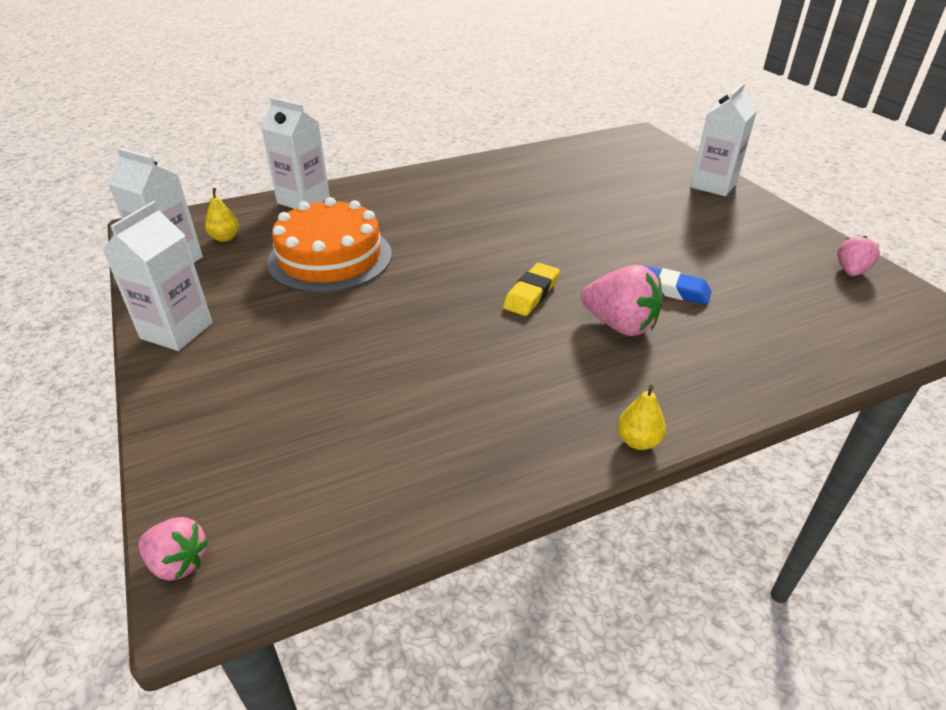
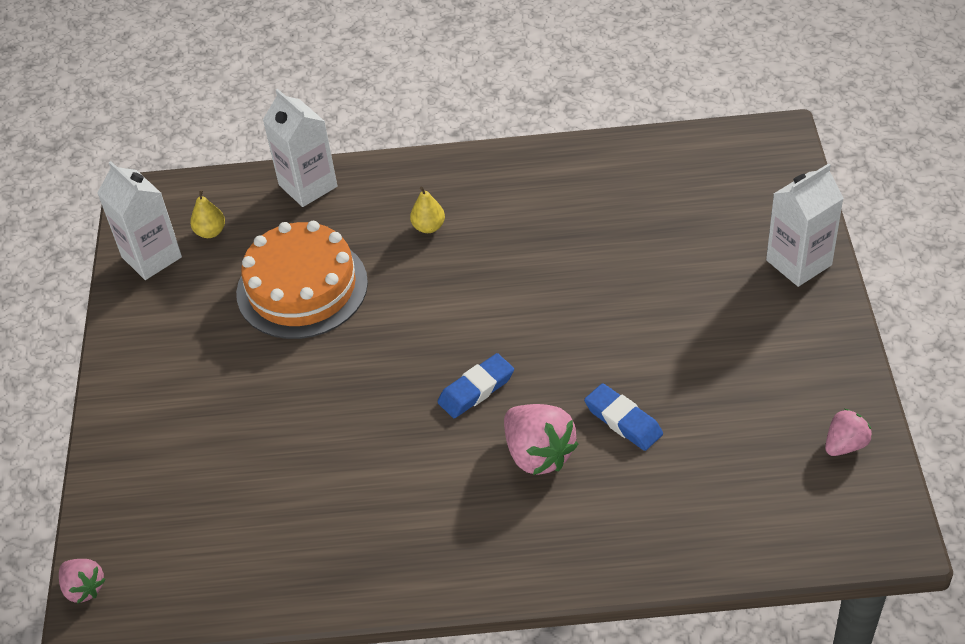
camera: 25 degrees right, 10 degrees up
white carton [103,201,212,351] -> none
yellow eraser [503,263,560,316] -> blue eraser [437,353,514,418]
yellow pear [617,385,666,450] -> yellow pear moved to [410,187,445,233]

